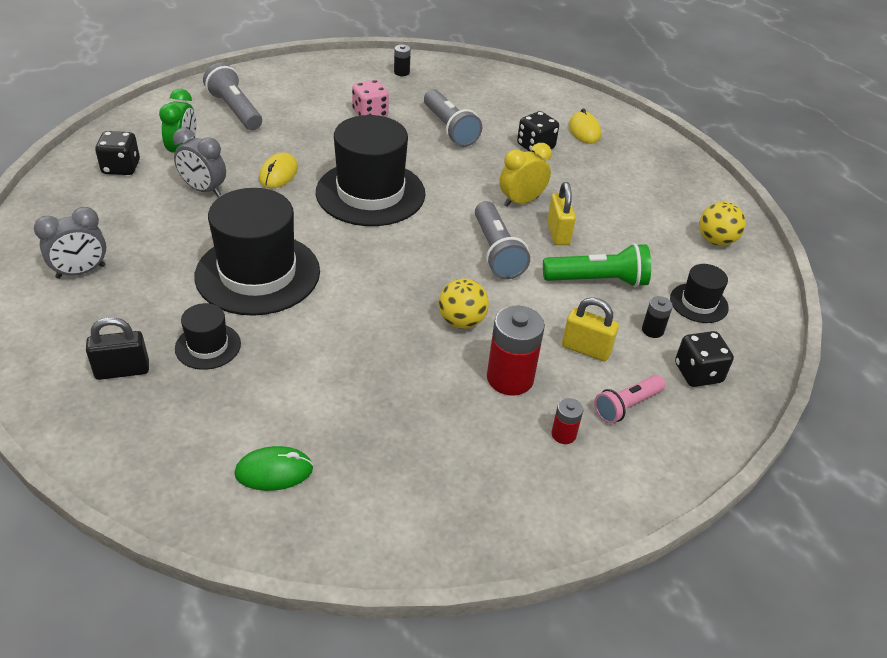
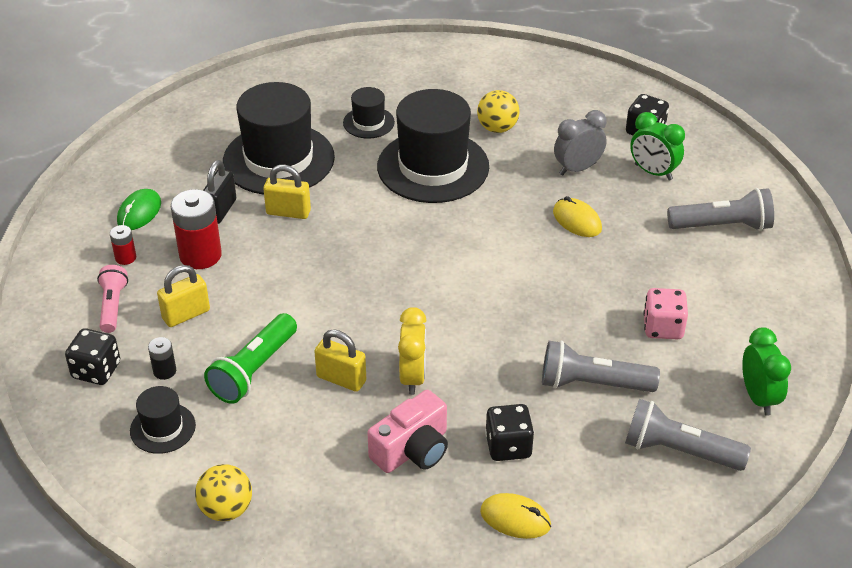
camera: 125 degrees right, 0 degrees up
grey clock [34,207,106,279] -> none
black padlock [86,317,149,380] -> black padlock moved to [203,160,236,224]
green mouse [234,446,313,491] -> green mouse moved to [117,189,161,230]
black hat [316,115,425,226] -> black hat moved to [223,82,335,195]
black battery [394,45,411,76] -> green clock [742,327,791,416]
yellow ball [439,279,489,329] -> yellow ball moved to [477,90,520,133]
grey flashlight [475,201,530,279] -> grey flashlight moved to [625,399,751,471]
none -> yellow padlock [263,165,311,219]
none -> pink camera [367,390,448,473]

